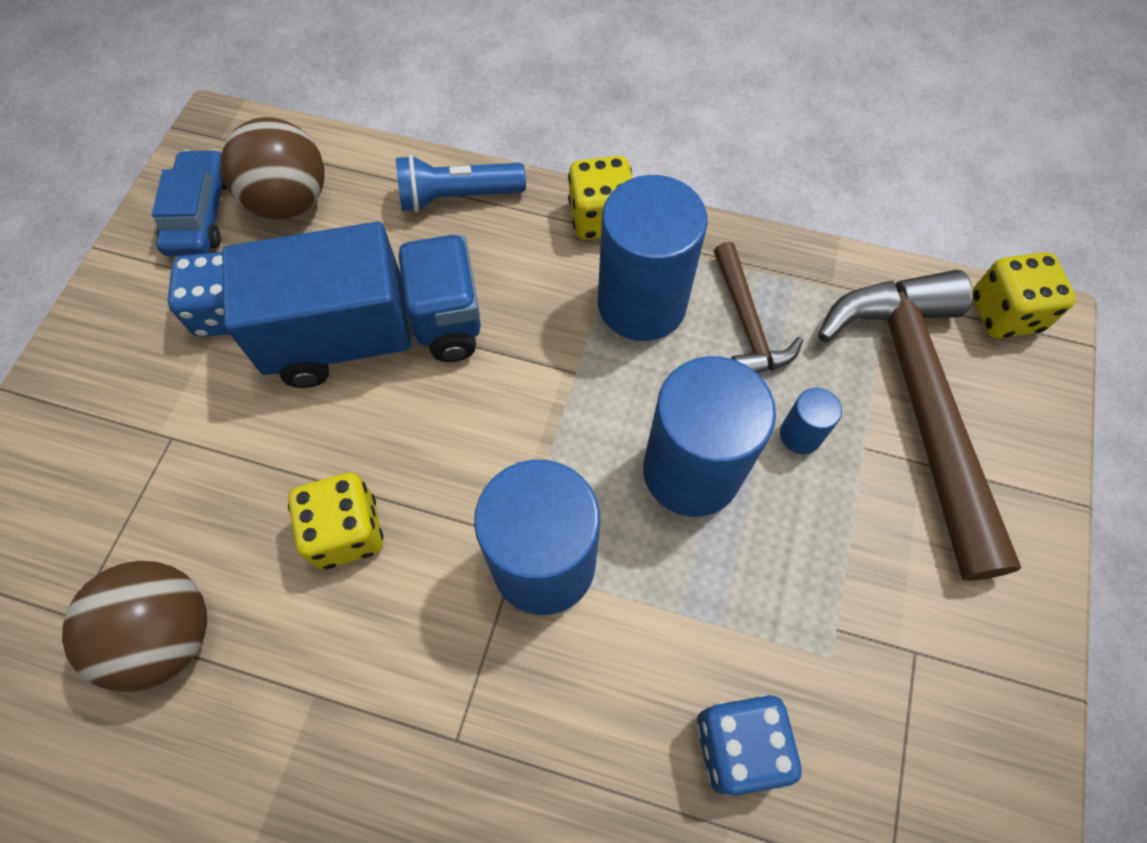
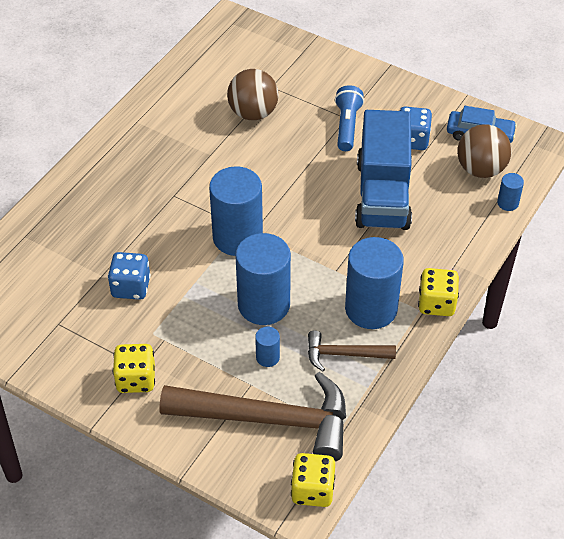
camera: 105 degrees right, 15 degrees down
yellow dice [288,473,384,569] -> yellow dice moved to [113,344,155,393]
blue flashlight [396,155,526,212] -> blue flashlight moved to [335,85,364,151]
none -> blue cylinder [497,173,524,211]

